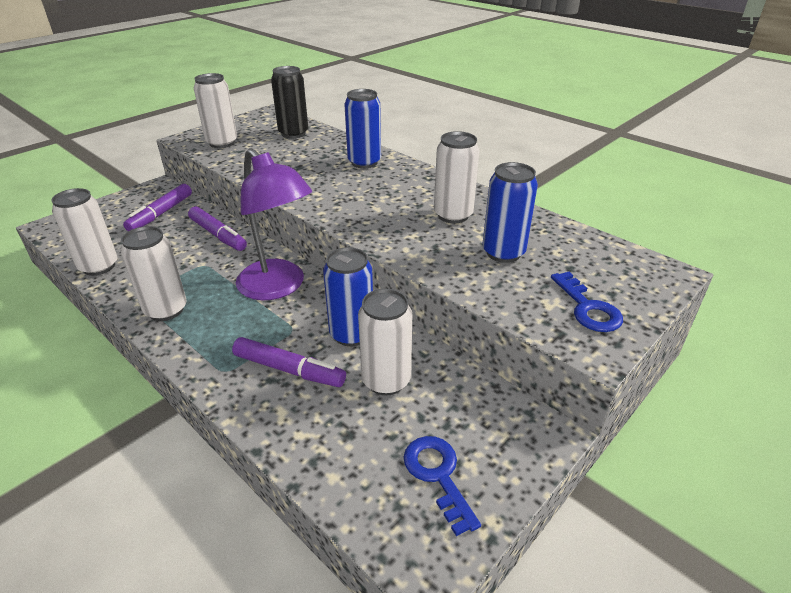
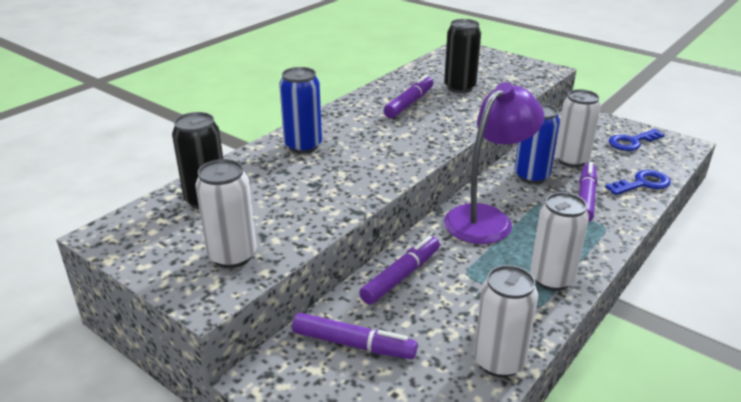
camera: 95 degrees left, 5 degrees down
white can [434,131,479,223] -> purple marker [384,75,434,118]
blue can [482,162,538,263] -> black can [444,19,481,93]
blue key [551,272,623,332] -> blue key moved to [605,170,671,195]

